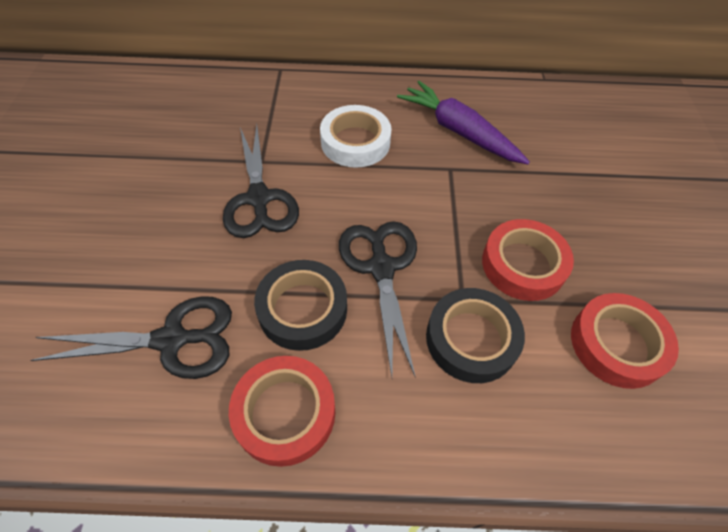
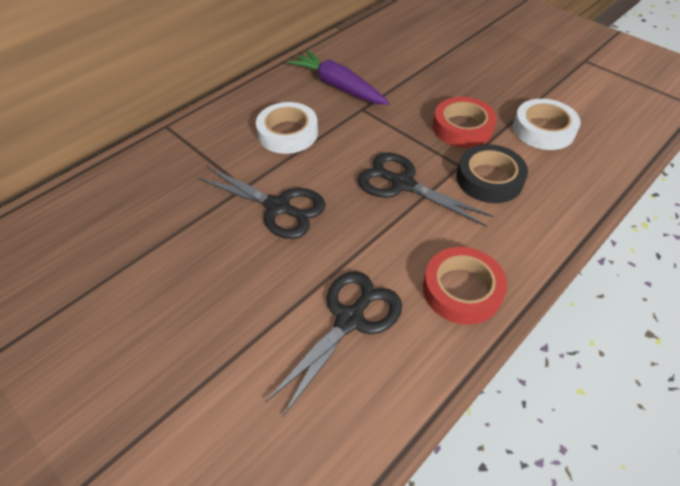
camera: 45 degrees left, 5 degrees down
black tape [254,260,347,351] -> none
purple carrot [397,81,530,164] -> purple carrot turned 45 degrees clockwise [288,50,389,105]
red tape [571,293,679,389] -> white tape [513,99,581,150]

